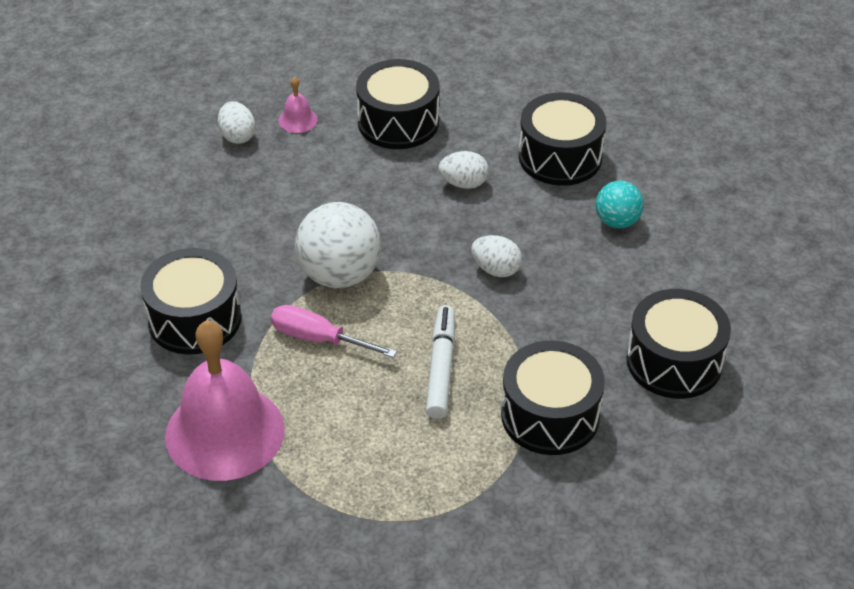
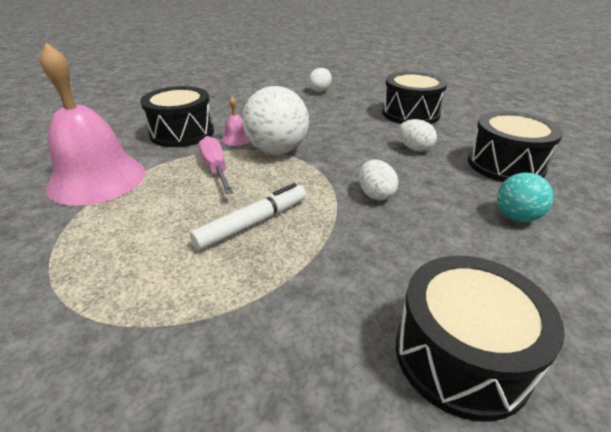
camera: 45 degrees right, 10 degrees down
pink bell [278,77,318,133] -> pink bell moved to [221,97,250,146]
black drum [501,341,605,455] -> none

